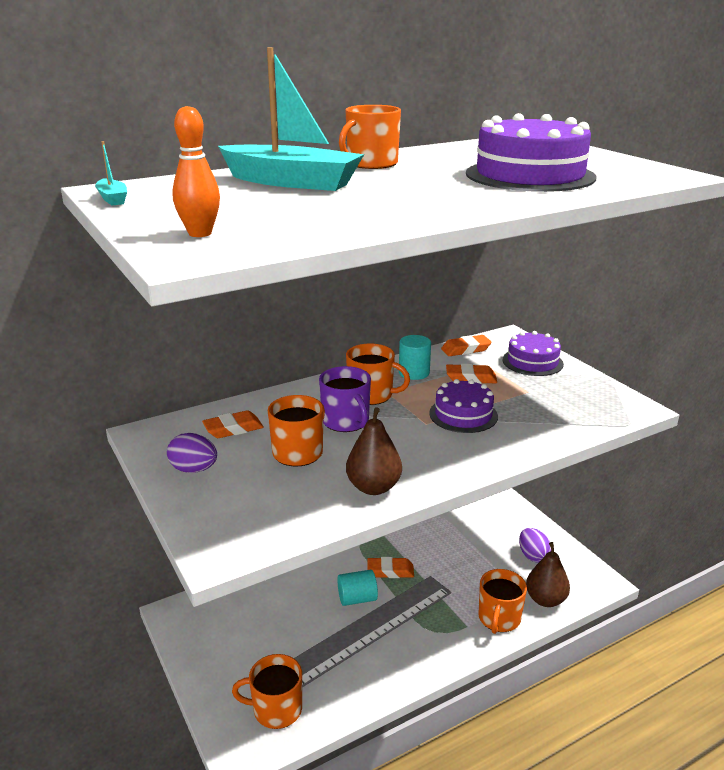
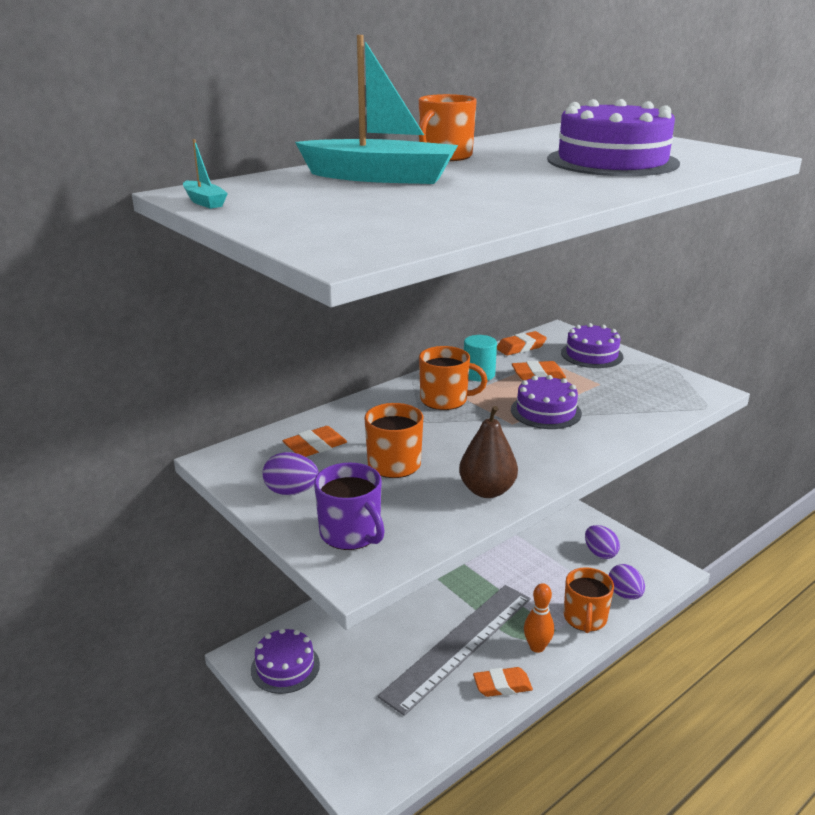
camera: 10 degrees left, 0 degrees up
orange bowling pin [172,106,220,237] -> orange bowling pin moved to [524,583,554,653]
orange mug [232,654,302,729] -> none
purple mug [319,366,371,432] -> purple mug moved to [314,463,385,550]
turquoise cylinder [337,570,378,606] -> none
orange eraser [367,557,414,578] -> orange eraser moved to [473,667,533,697]
brown pear [526,542,570,607] -> purple egg [608,564,645,600]
none -> purple cake [251,628,320,694]

